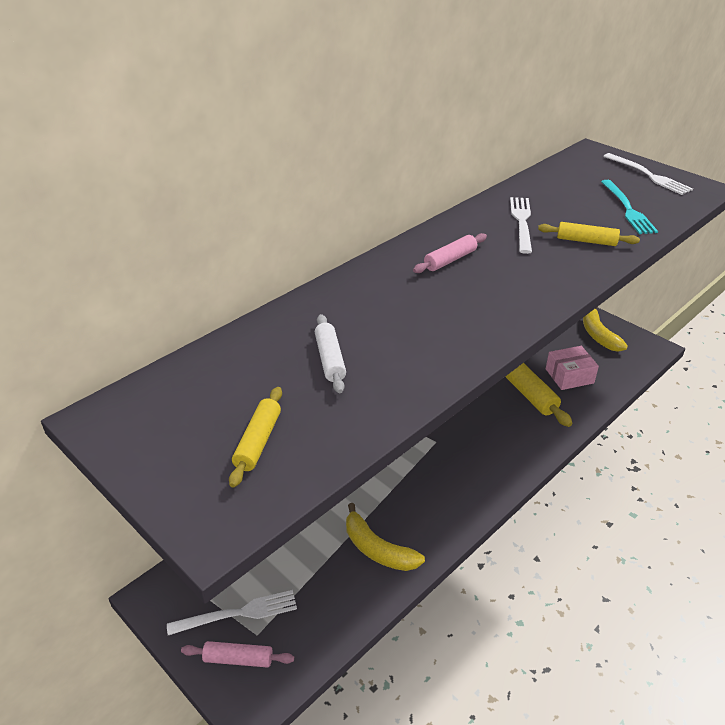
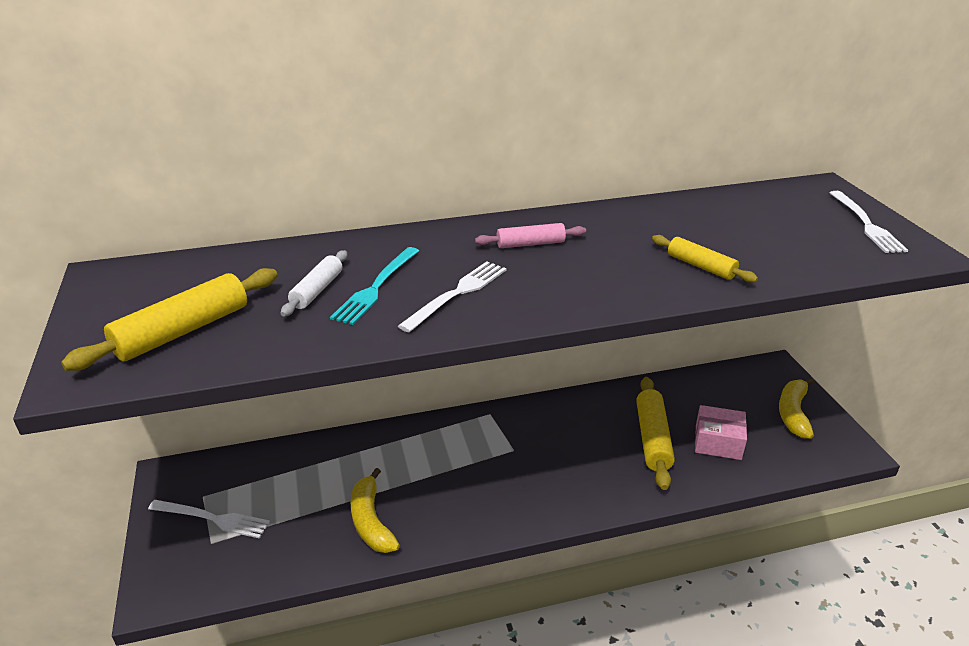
camera: 30 degrees right, 5 degrees down
pink rolling pin [181,641,294,668] -> none
yellow rolling pin [229,387,282,488] -> yellow rolling pin [61,268,278,371], size x1.67
white fork [510,197,532,254] -> white fork moved to [398,262,506,332]
turquoise fork [601,180,658,234] -> turquoise fork moved to [330,247,419,325]

